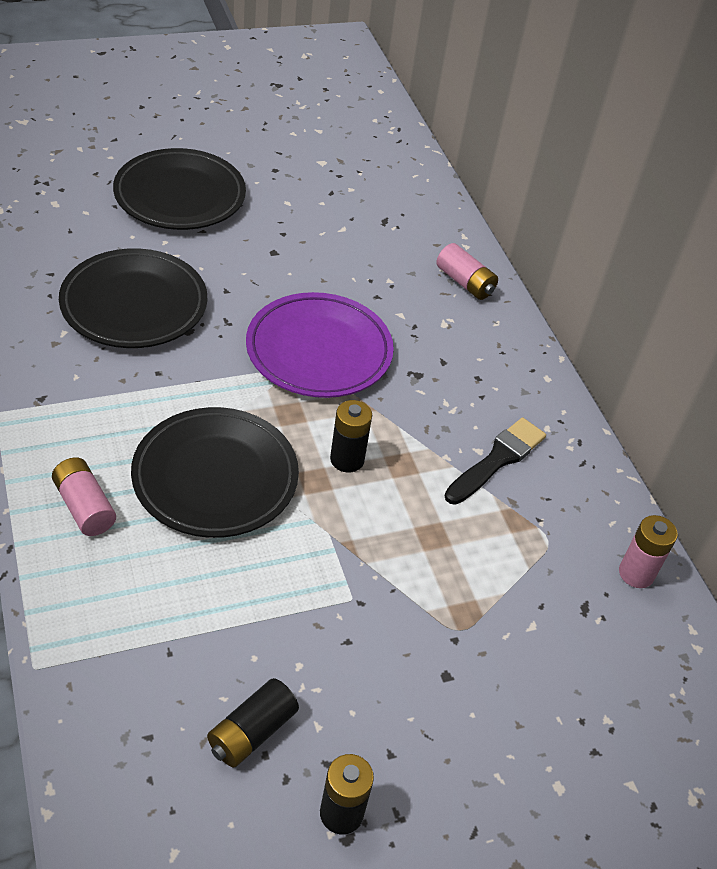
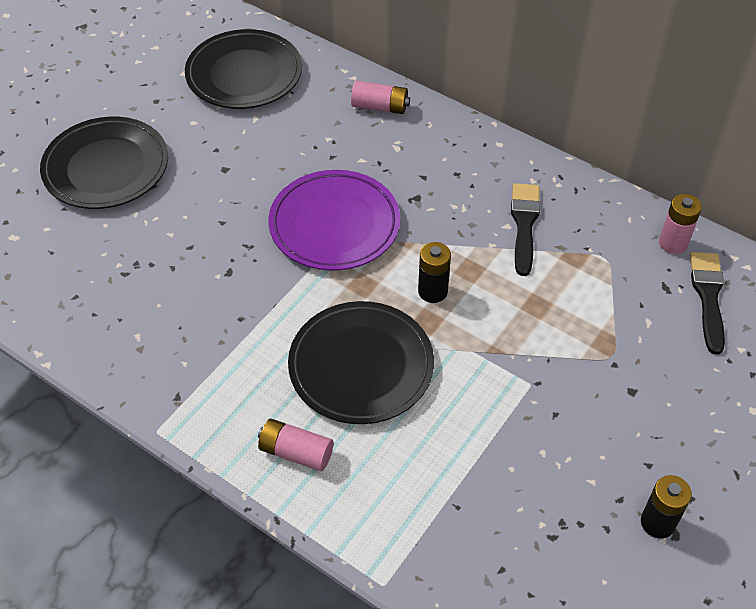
camera: 30 degrees left, 5 degrees up
black plate [59,248,207,348] -> black plate moved to [185,29,302,109]
black battery [207,678,299,767] -> none
none -> black brush [690,252,725,355]

